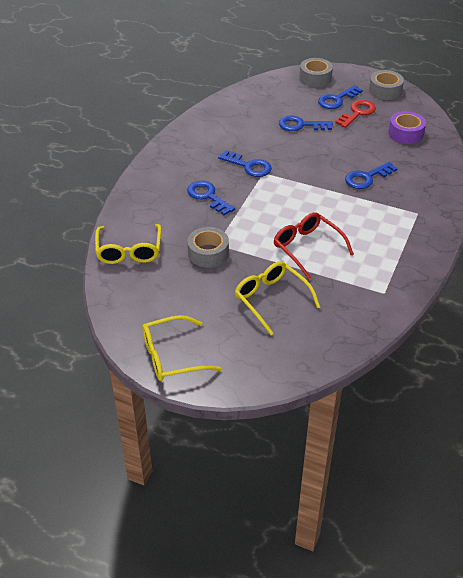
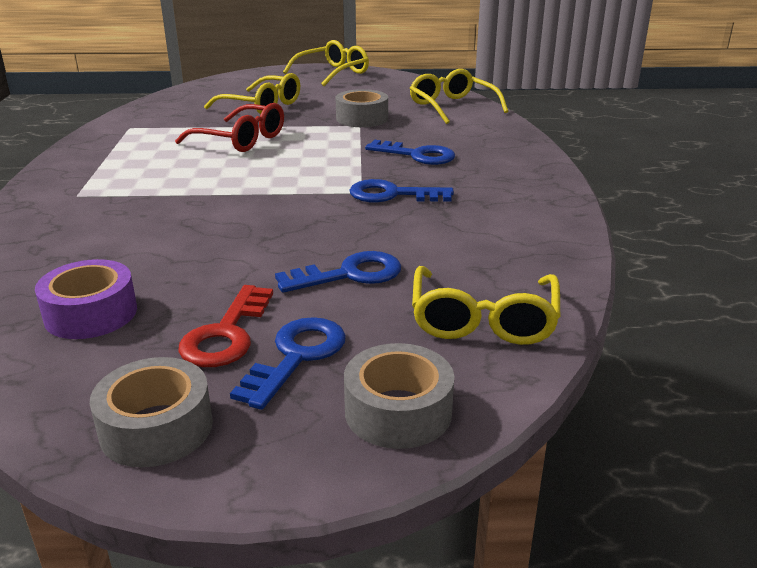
camera: 155 degrees right, 15 degrees down
blue key [345,162,398,189] -> none
none -> yellow glasses [412,266,560,345]

